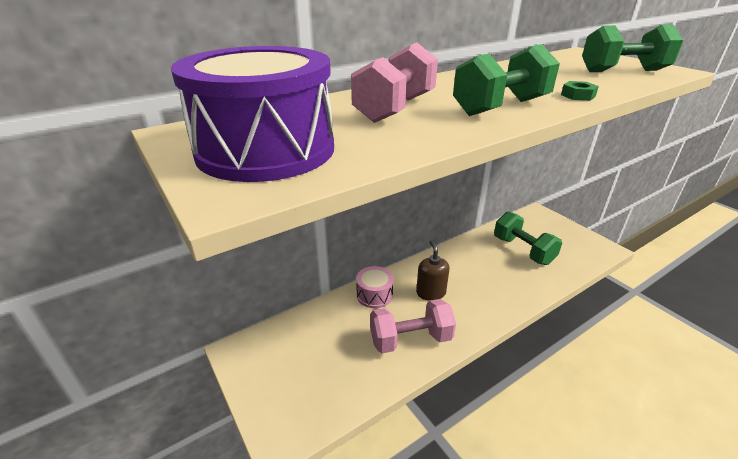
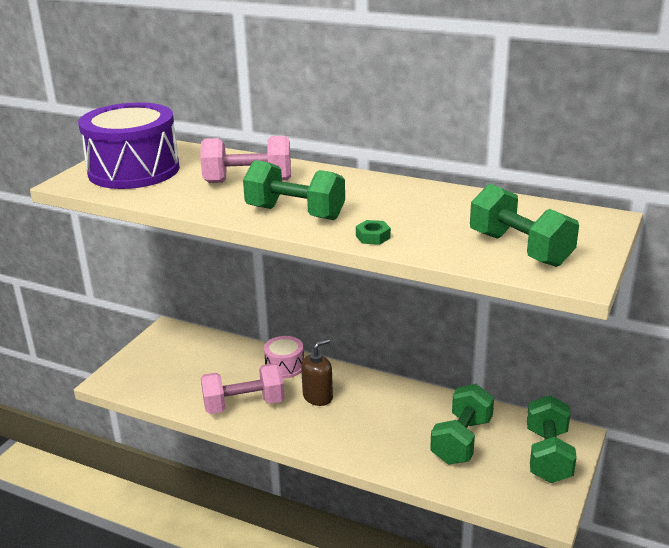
camera: 60 degrees right, 5 degrees down
pink dumbbell [370,299,456,353] -> pink dumbbell turned 60 degrees counterclockwise [201,363,285,414]
none -> green dumbbell [527,395,577,483]

